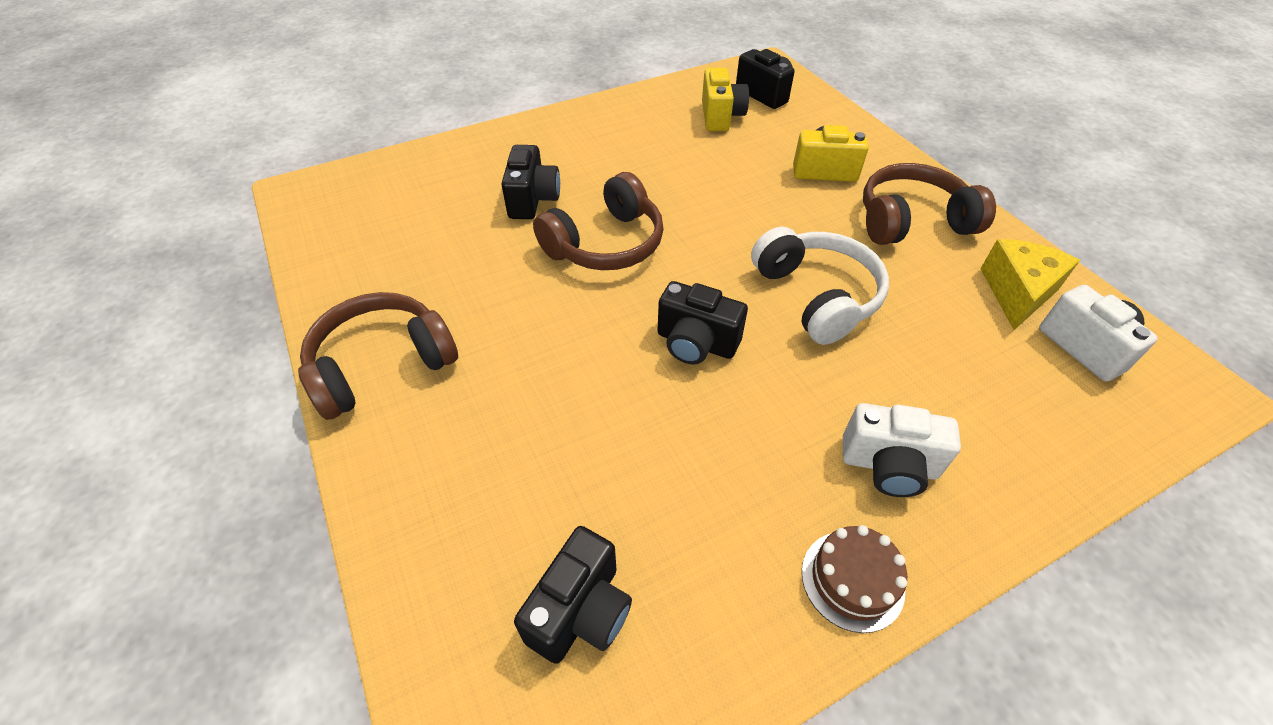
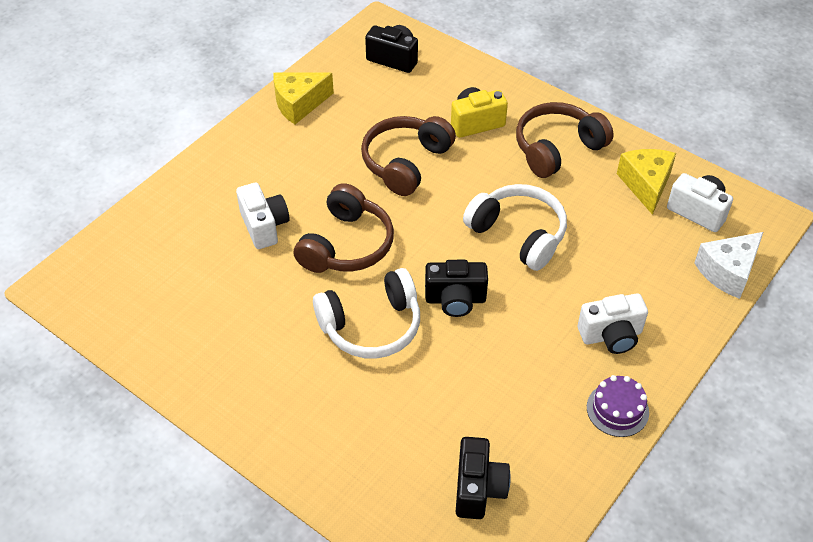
camera: 25 degrees left, 0 degrees up
brown headphones [298,292,458,420] -> brown headphones moved to [361,116,456,196]
black camera [501,145,560,219] -> white camera [236,183,290,249]
yellow camera [702,68,749,131] -> none
brown cake [802,525,907,633] -> purple cake [587,375,649,437]
none -> yellow cheese [273,73,334,124]
none -> white headphones [313,268,420,359]
none -> white cheese [694,232,763,299]

